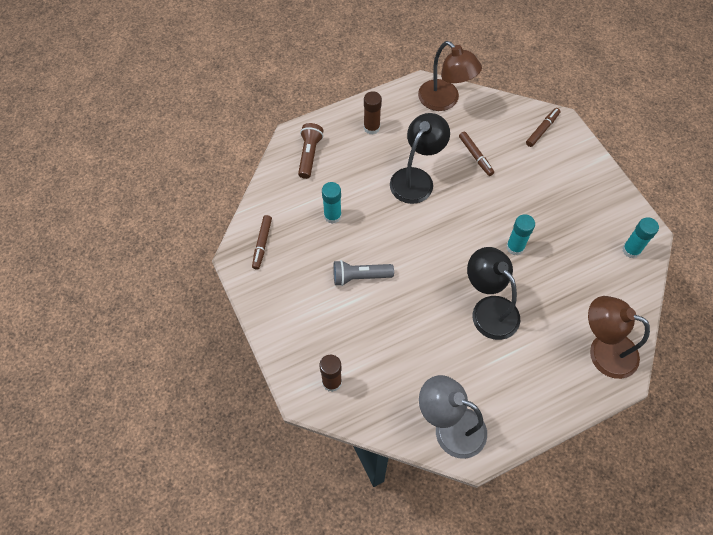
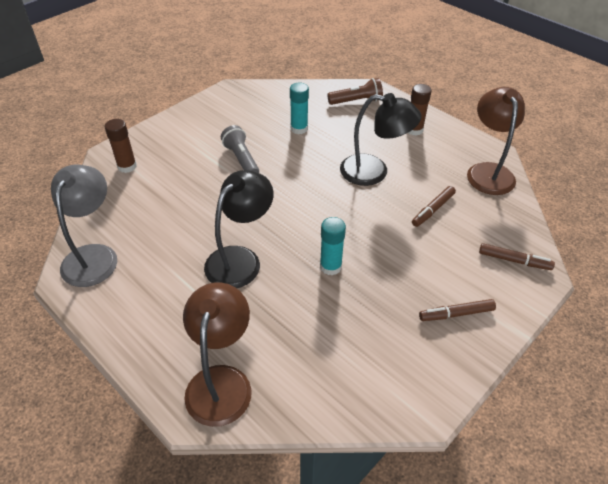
camera: 70 degrees right, 15 degrees down
brown marker [252,215,272,270] -> brown marker moved to [419,299,496,321]
brown lamp [418,41,482,111] -> brown lamp turned 150 degrees clockwise [467,87,525,195]
turquoise glue stick [622,217,659,258] -> none

